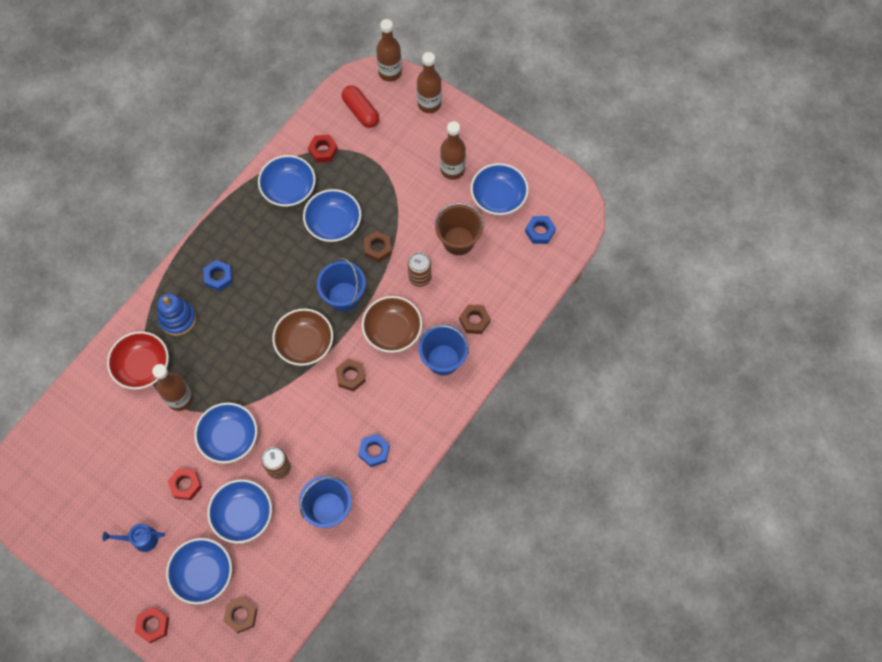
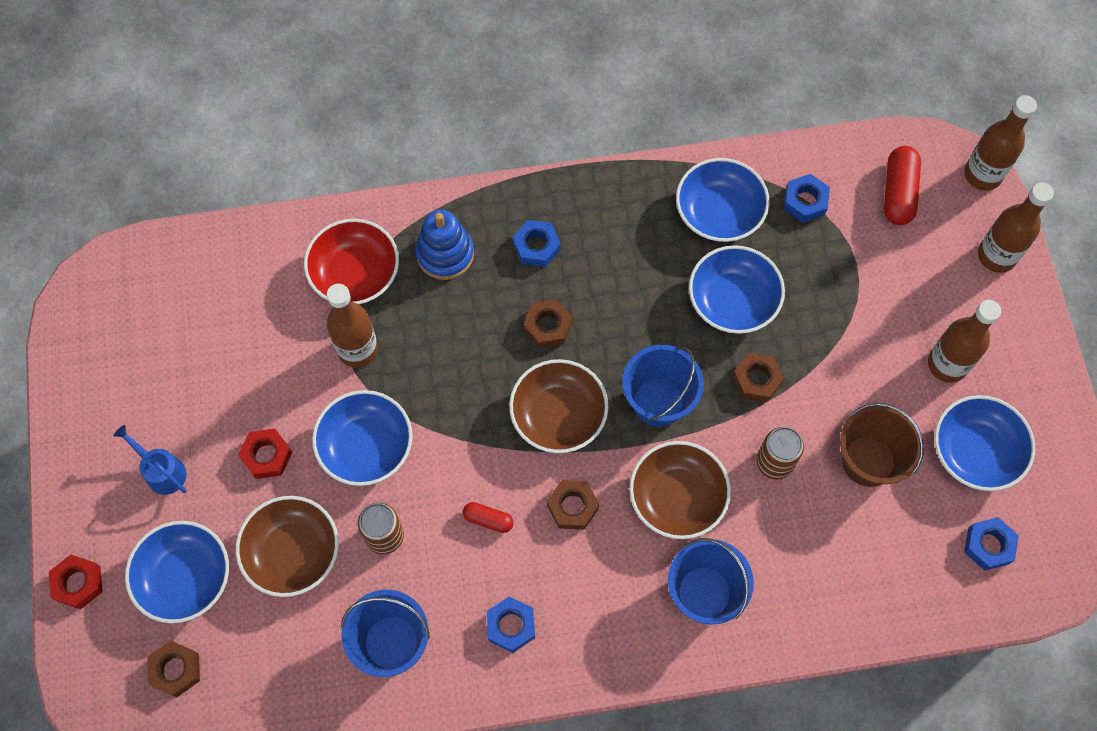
camera: 45 degrees right, 0 degrees up
blue bowl [207,479,272,543] -> brown bowl [236,496,339,597]
red nut [308,135,338,163] -> blue nut [784,174,830,223]
brown nut [459,305,491,334] -> brown nut moved to [523,299,572,348]
none -> red capsule [463,502,514,533]

